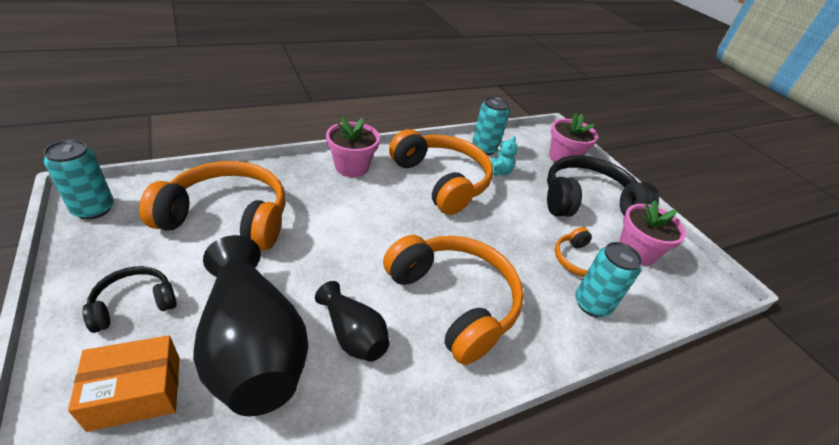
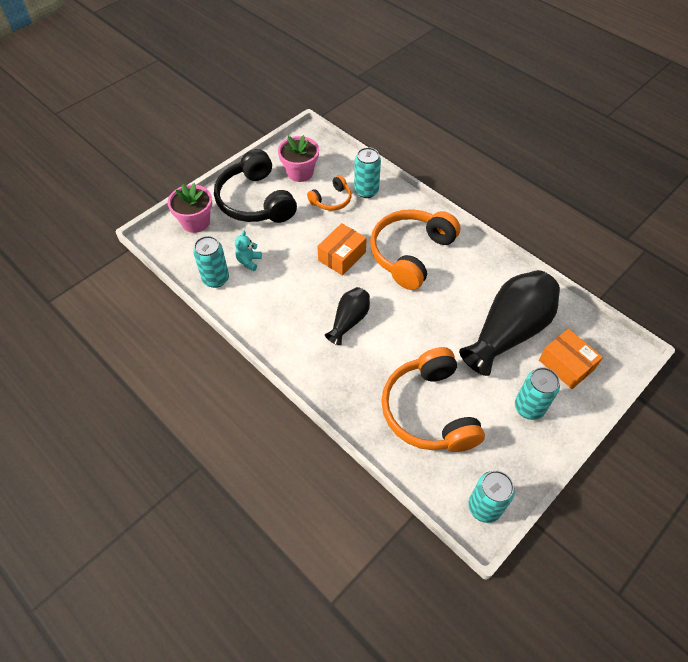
camera: 105 degrees left, 15 degrees up
black headphones [82,266,177,333] -> turquoise can [515,367,560,420]
black vase [315,281,390,362] -> black vase moved to [325,287,370,345]
pink flower pot [326,117,380,177] -> none
orange headphones [389,129,493,215] -> none
turquoise teddy bear [490,136,518,176] -> turquoise teddy bear turned 75 degrees counterclockwise [235,231,262,271]
none -> orange box [317,223,367,276]

